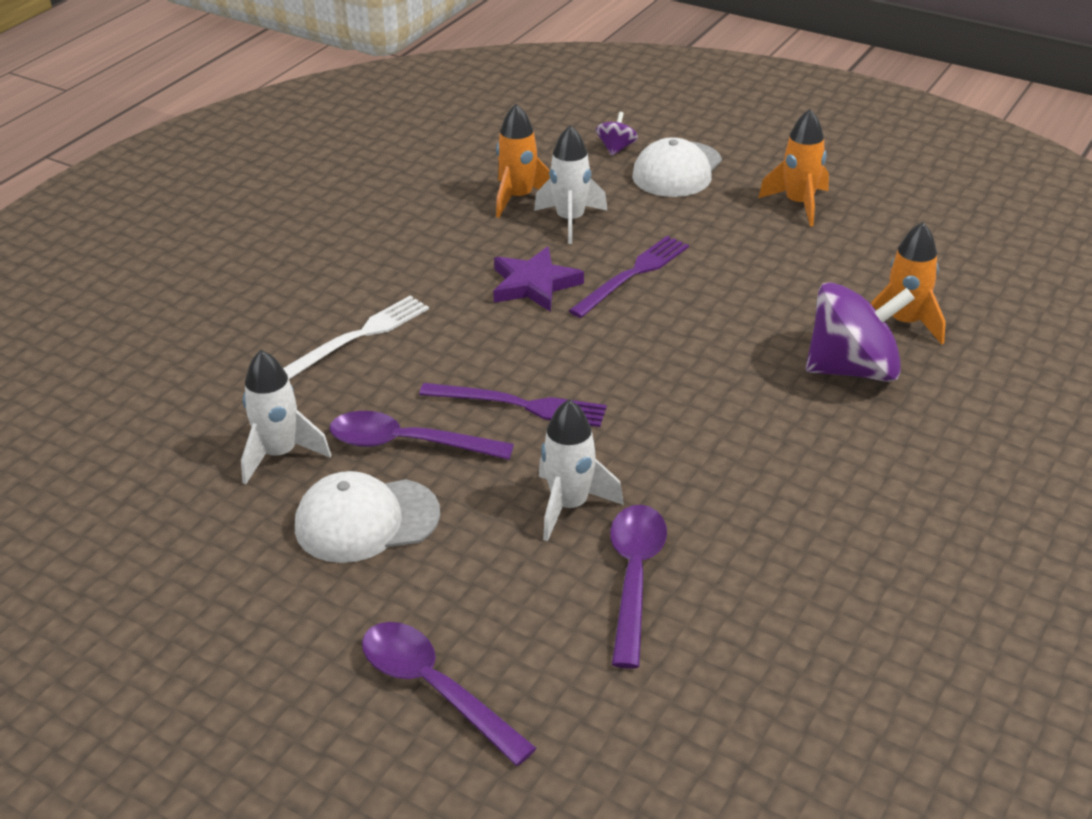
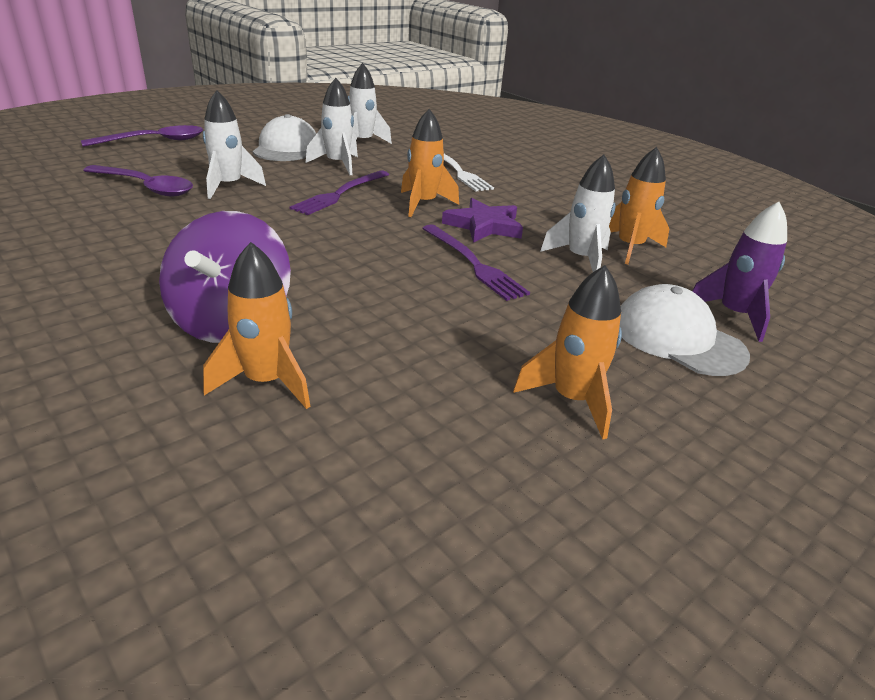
camera: 105 degrees right, 5 degrees down
purple spoon [329,411,514,460] -> white rocket [306,78,358,175]
purple spinning top [596,112,638,156] -> purple rocket [692,202,787,342]
none -> orange rocket [401,109,459,217]

